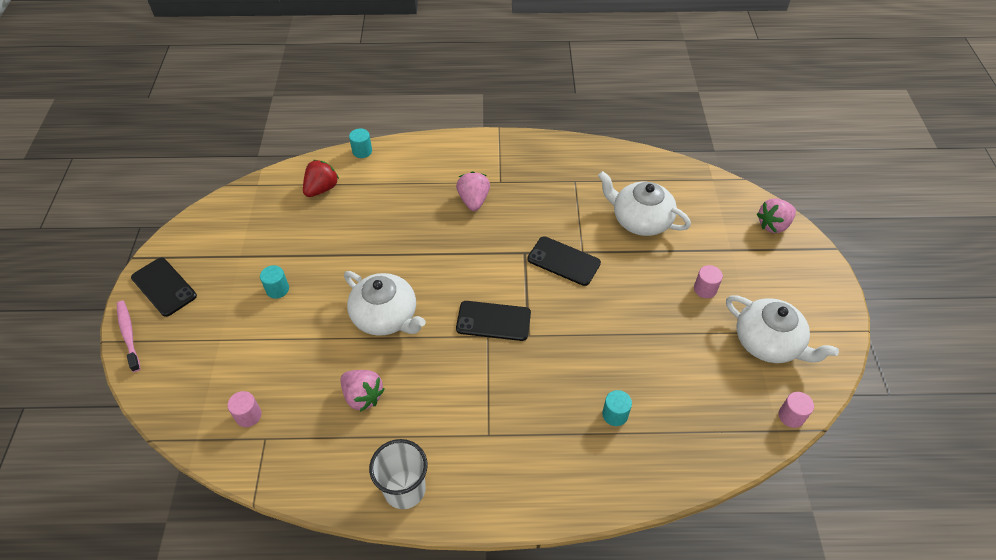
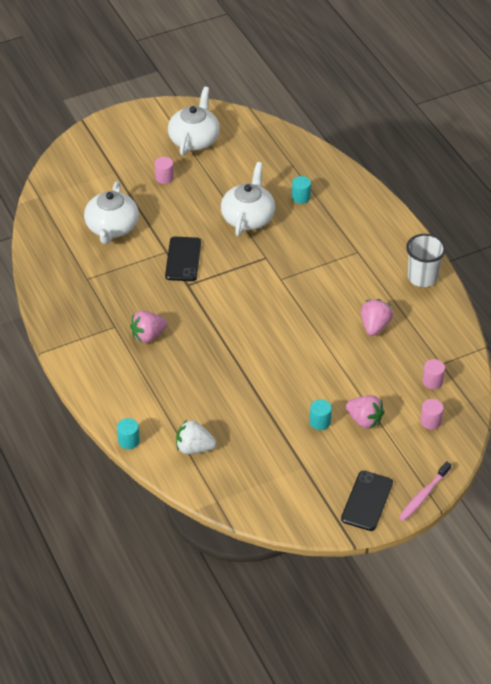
camera: 115 degrees left, 5 degrees down
red strawberry [303,160,339,197] -> white strawberry [176,420,216,454]
white teapot [344,271,426,336] -> white teapot moved to [221,162,275,236]
black phone [456,301,531,341] -> none
pink strawberry [757,198,796,233] -> pink strawberry moved to [346,395,384,429]
pink cylinder [779,392,814,428] -> pink cylinder moved to [420,399,444,430]

